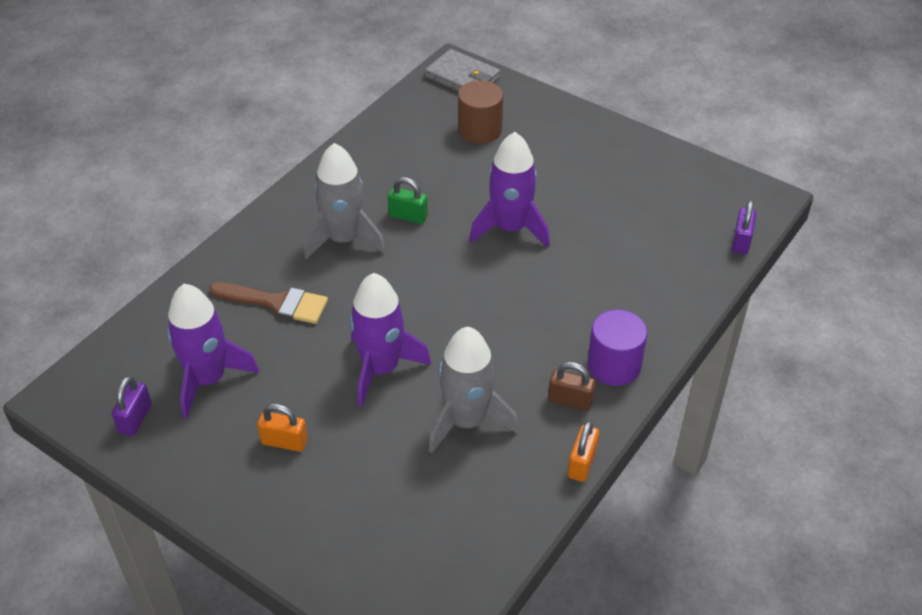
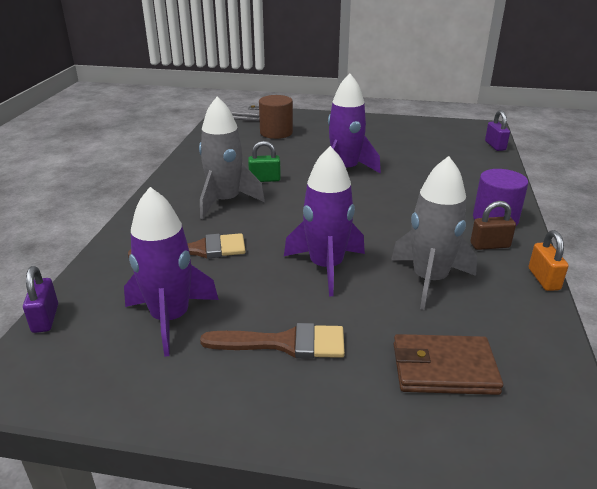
camera: 25 degrees left, 15 degrees down
purple padlock [112,376,152,436] -> purple padlock moved to [23,266,58,333]
orange padlock [257,404,308,452] -> brown brush [200,323,345,359]
none -> brown wallet [394,334,503,395]

